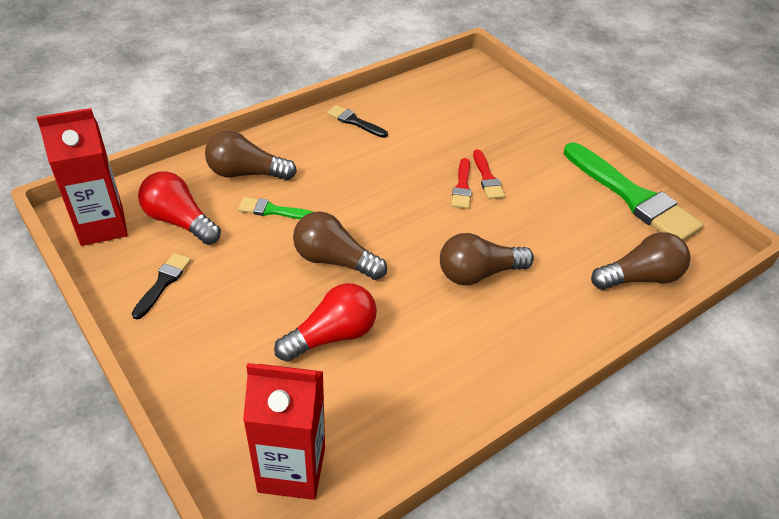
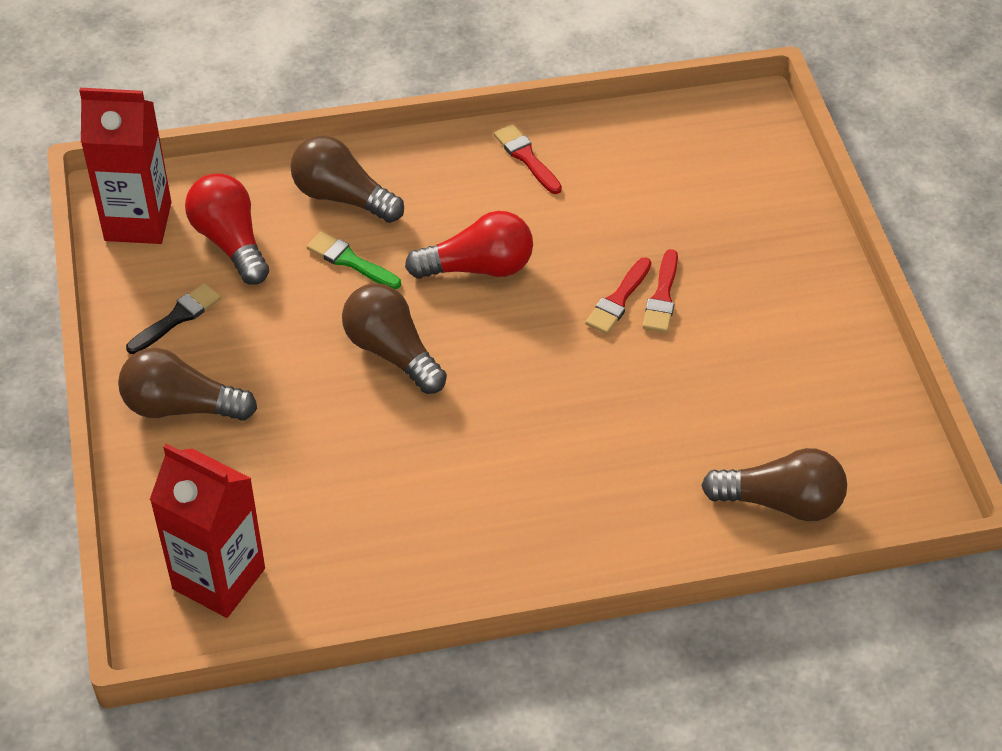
camera: 25 degrees right, 5 degrees up
red light bulb [274,283,377,362] -> red light bulb moved to [405,211,533,279]
black brush [327,105,388,138] -> red brush [494,124,562,194]
brown light bulb [440,233,534,285] -> brown light bulb moved to [118,348,257,421]
green brush [564,143,703,241] -> none

